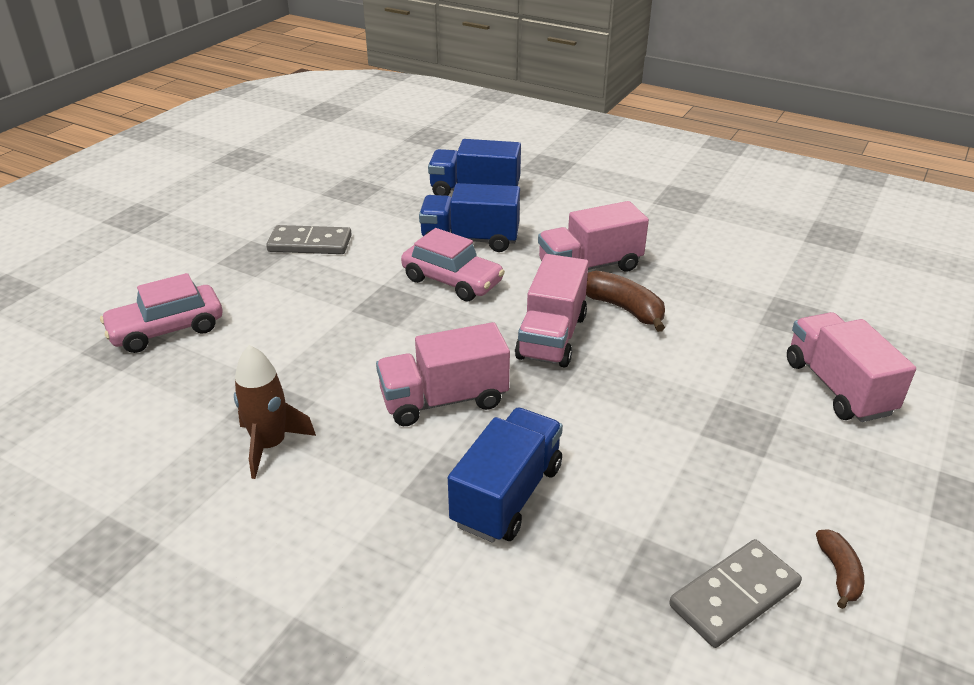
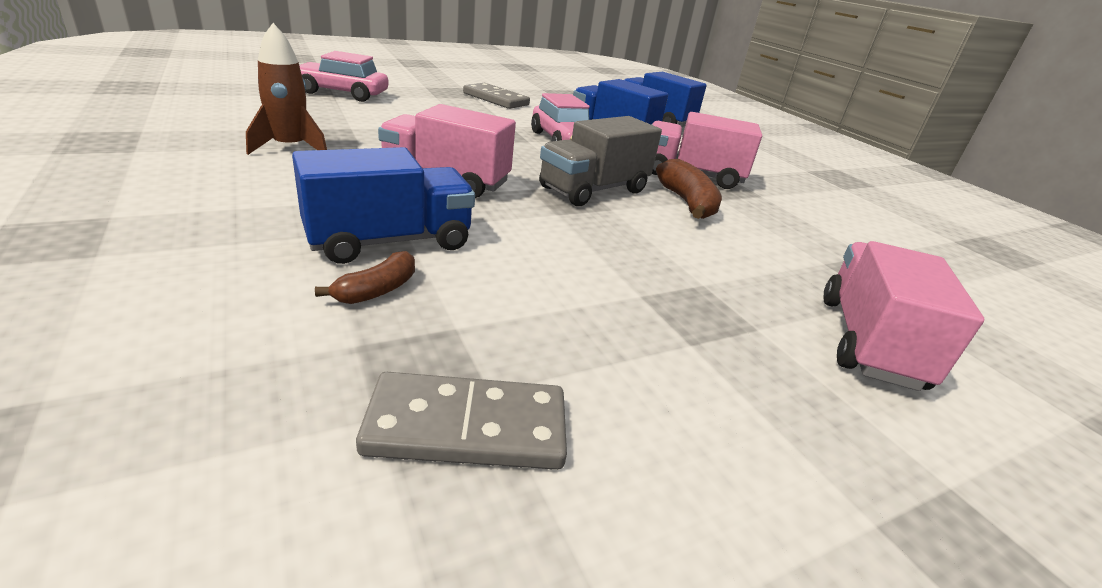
camera: 30 degrees right, 5 degrees down
pink truck [515,254,589,367] -> grey truck [539,116,662,206]
brown banana [816,529,865,609] -> brown banana moved to [315,251,415,304]

